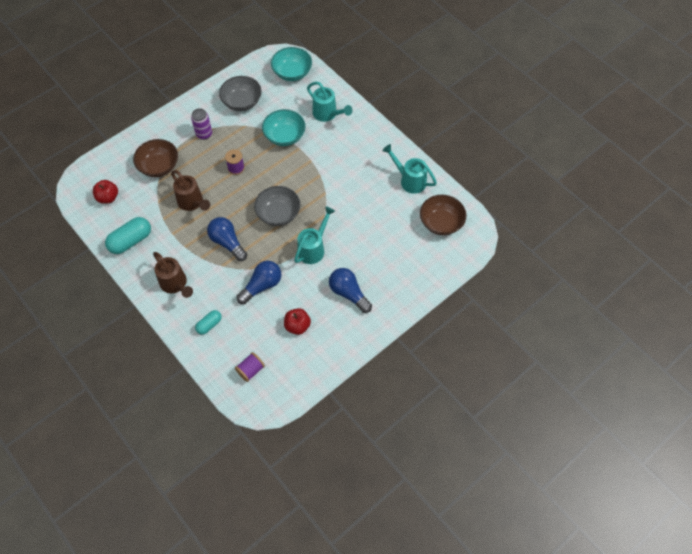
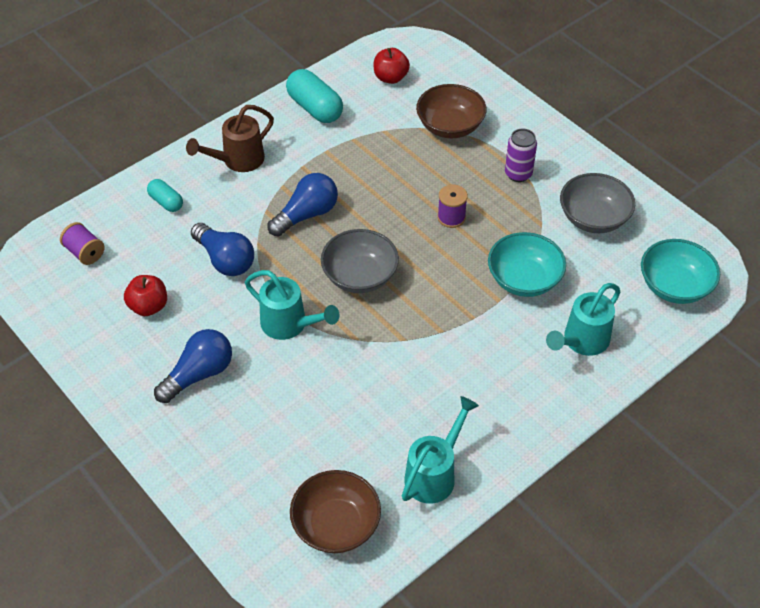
camera: 90 degrees right, 10 degrees down
brown watering can [171,170,210,211] -> none

